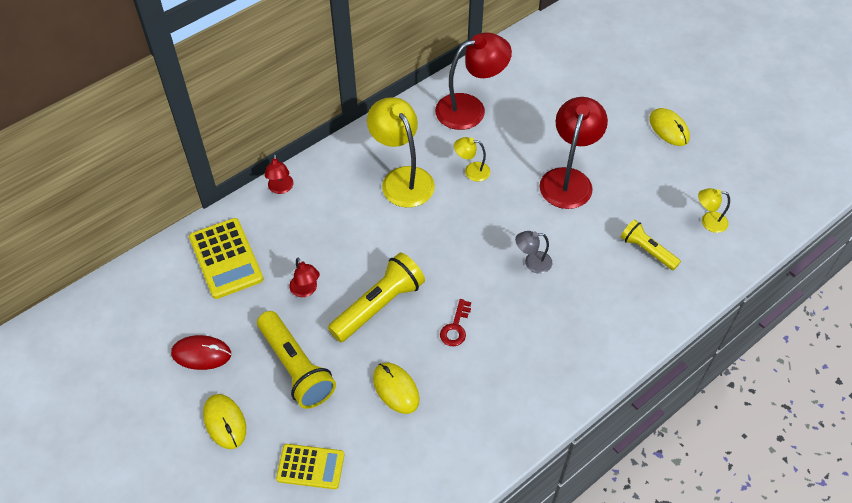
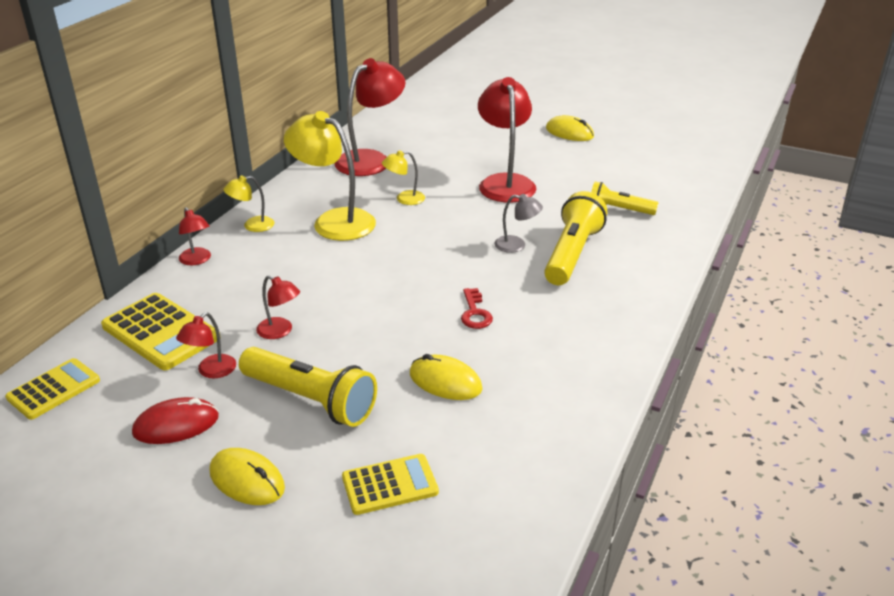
camera: 25 degrees left, 20 degrees down
yellow flashlight [328,252,425,342] -> yellow flashlight moved to [544,191,607,285]
grey lamp [515,231,552,274] -> grey lamp turned 135 degrees counterclockwise [494,194,543,253]
yellow lamp [698,188,730,233] -> yellow lamp moved to [224,175,274,232]
none -> yellow calculator [5,358,100,420]
none -> red lamp [176,312,236,379]

